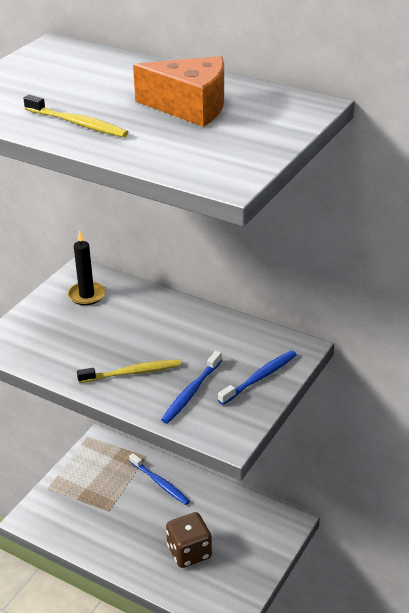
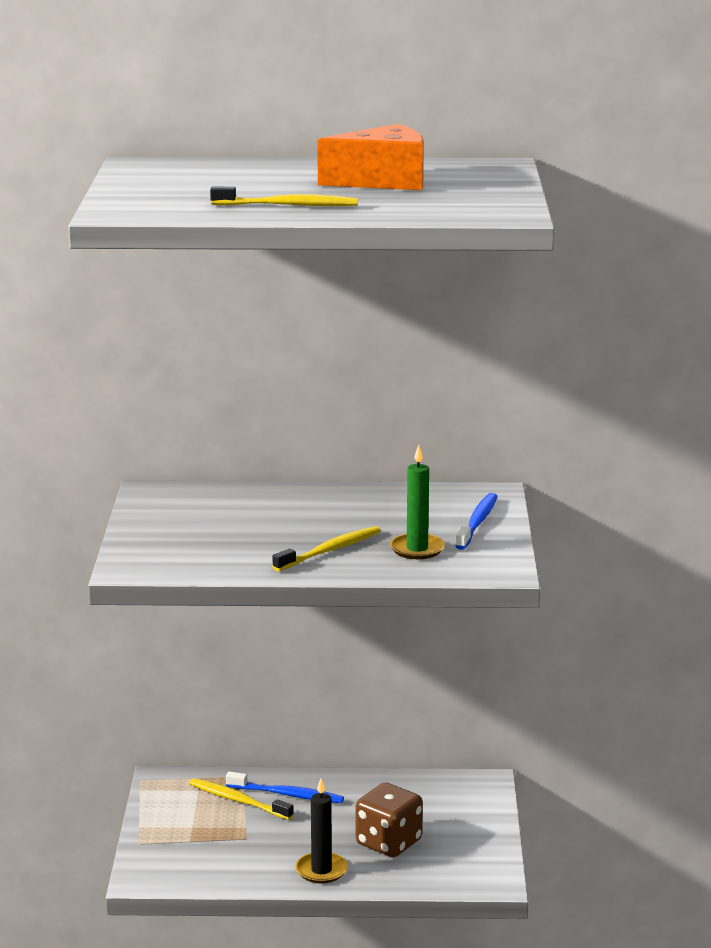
camera: 30 degrees left, 15 degrees down
black candle [68,230,106,305] -> black candle moved to [295,778,348,883]
blue toothbrush [161,351,222,424] -> green candle [390,445,445,559]
none -> yellow toothbrush [189,778,294,820]

